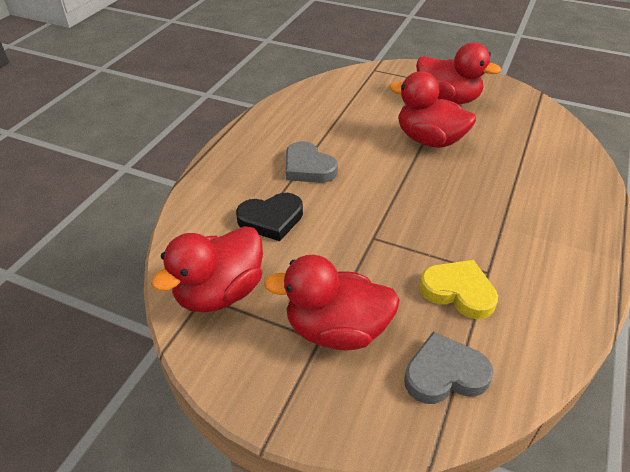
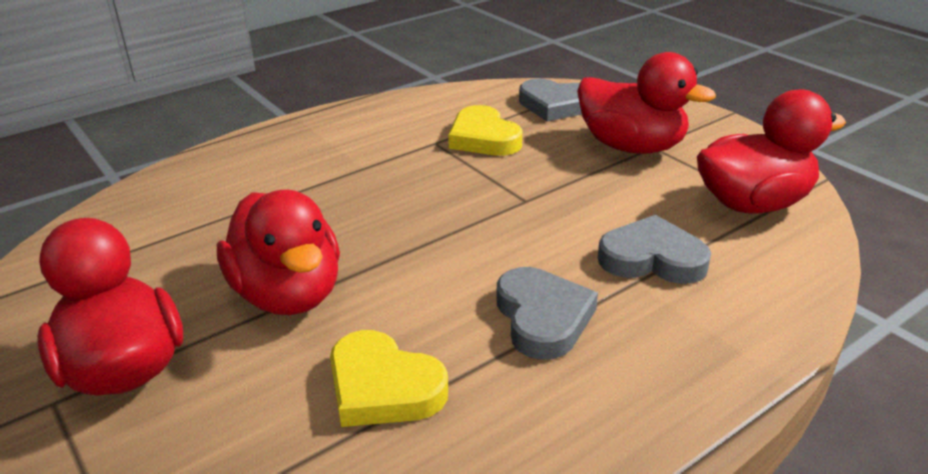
camera: 150 degrees left, 10 degrees down
black heart [236,193,303,241] -> grey heart [598,215,711,284]
none -> yellow heart [330,330,448,427]

